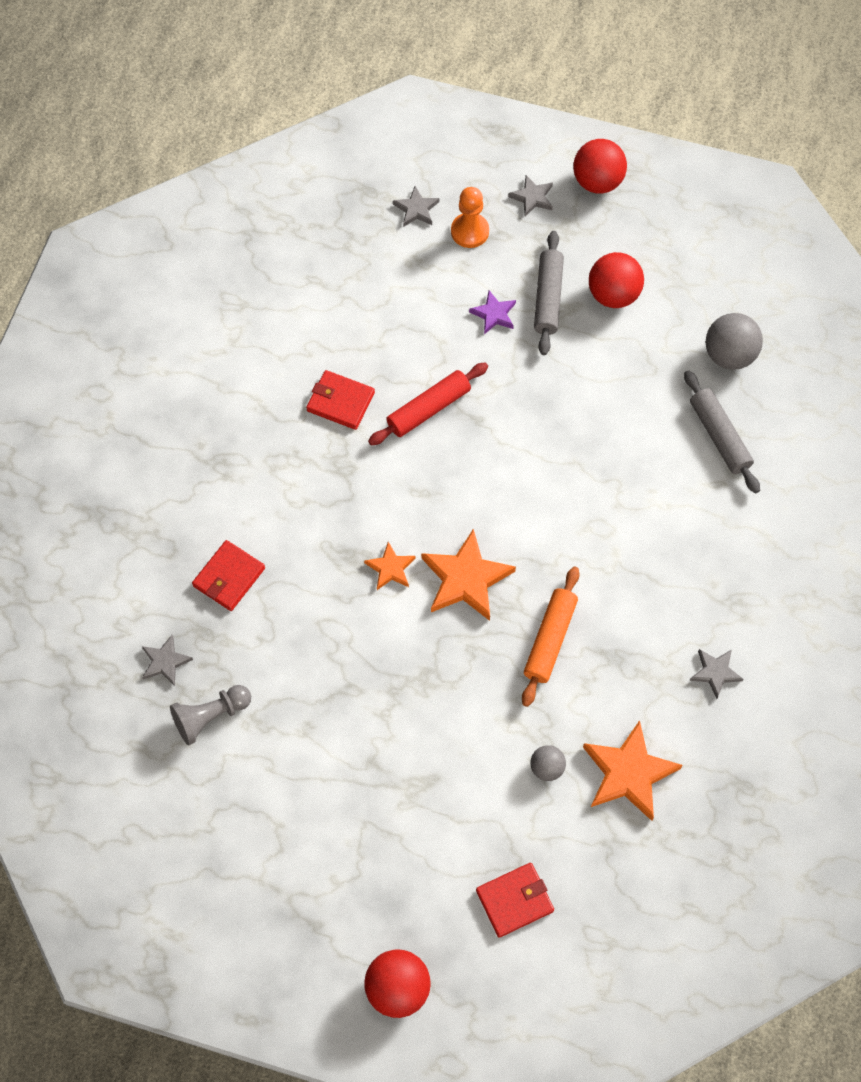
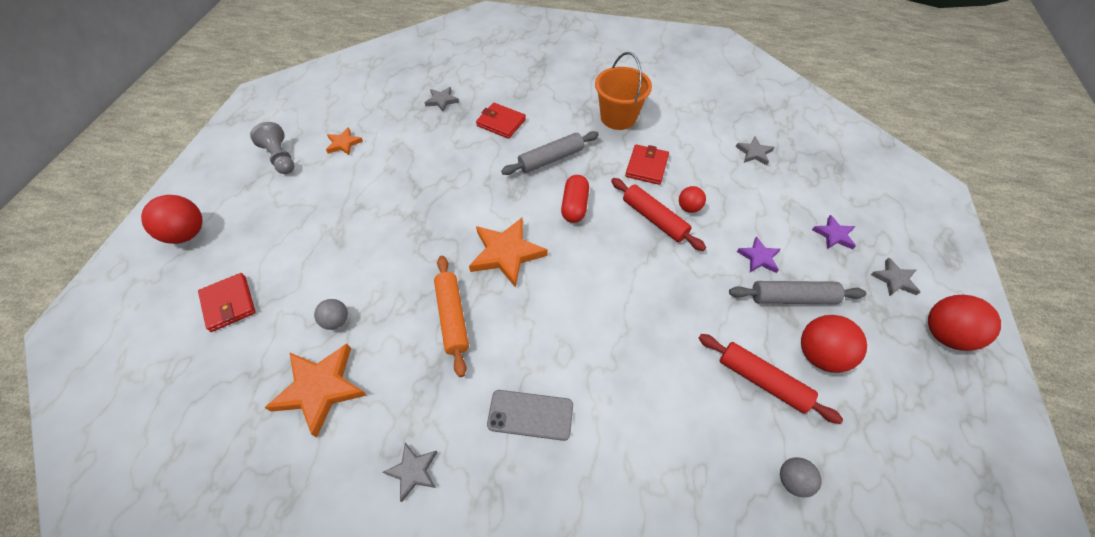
camera: 85 degrees right, 10 degrees down
grey pawn [170,685,251,746] -> grey pawn moved to [250,122,294,174]
orange star [364,542,416,590] -> orange star moved to [326,127,363,156]
grey star [393,186,439,227] -> grey star moved to [736,137,774,165]
orange pawn [451,187,489,248] -> purple star [812,215,856,249]
orange rolling pin [522,567,579,707] -> orange rolling pin turned 60 degrees clockwise [434,256,469,377]
grey rolling pin [684,370,760,494] -> grey rolling pin moved to [501,131,599,175]
grey ball [706,313,763,370] -> grey ball [780,457,822,498], size x0.57
none -> grey phone [487,390,573,441]
none -> red capsule [561,175,589,223]
none -> orange bucket [595,52,652,130]
none -> red ball [679,186,706,213]
none -> red rolling pin [698,334,843,424]

